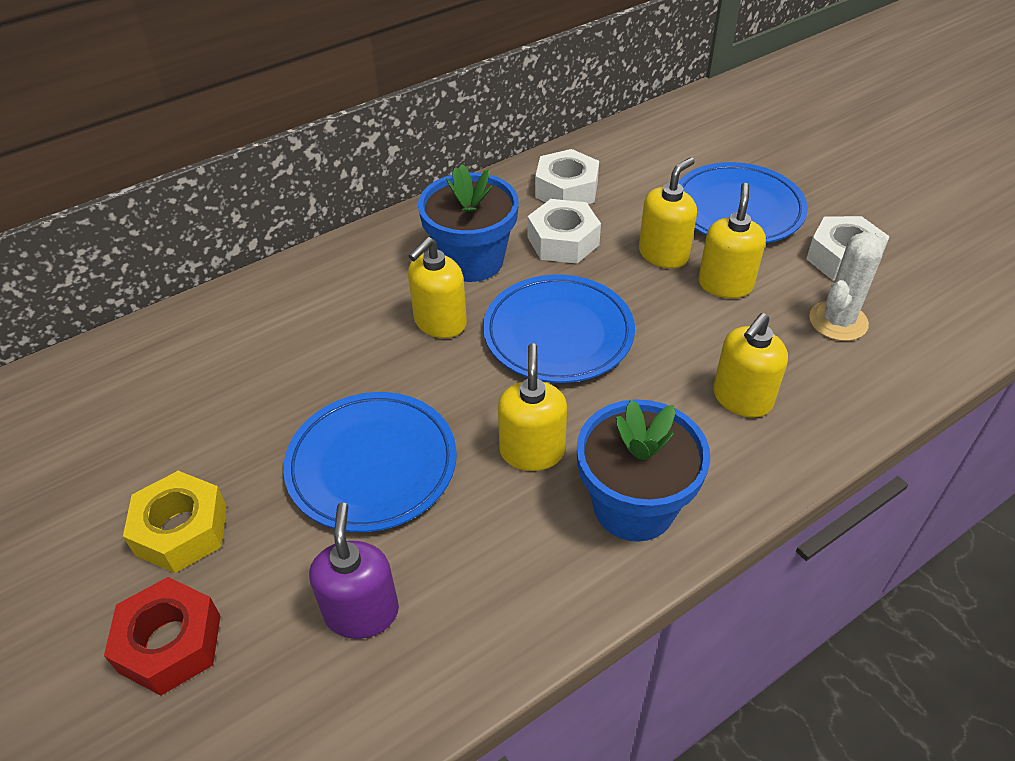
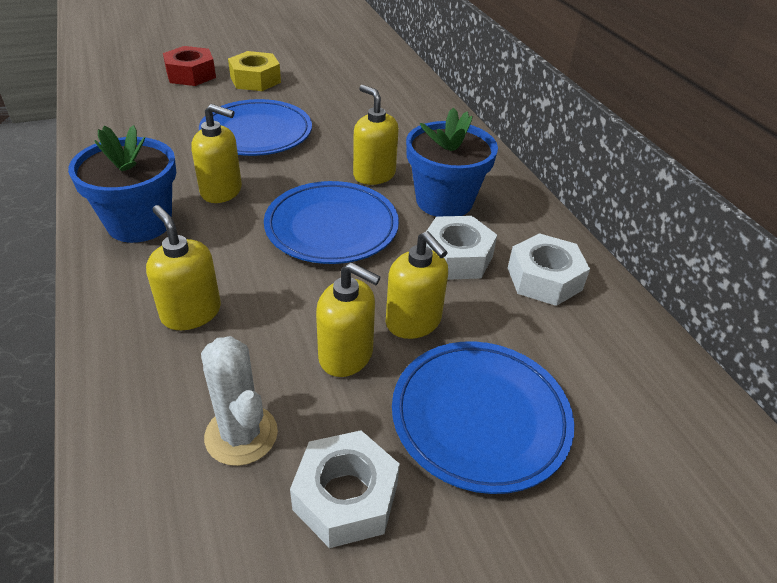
camera: 100 degrees right, 5 degrees down
purple soap dispenser [309,503,399,639] -> none

